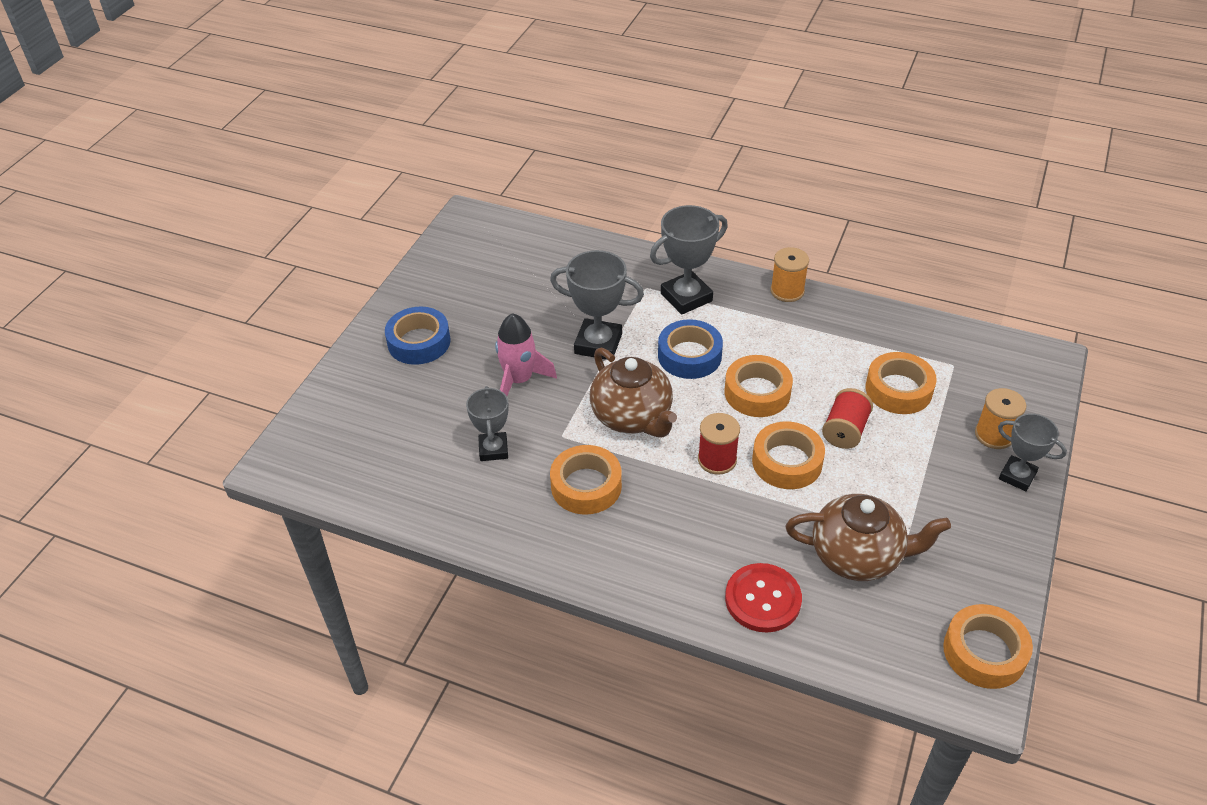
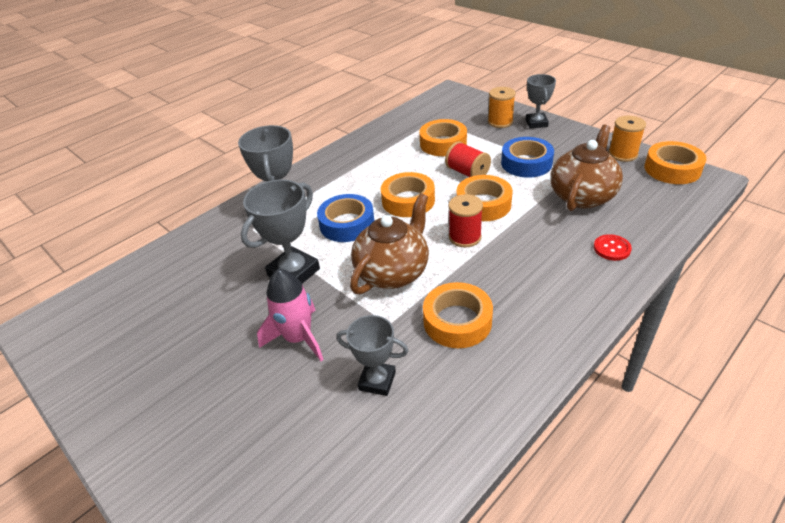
camera: 65 degrees left, 5 degrees down
blue tape [385,307,451,365] -> blue tape moved to [501,137,554,178]
brown teapot [590,347,677,438] -> brown teapot turned 45 degrees counterclockwise [350,193,429,294]
red button [725,563,802,632] -> red button [594,234,632,261], size x0.59
orange spool [770,247,809,302] -> orange spool moved to [608,116,646,162]
grey trophy [998,413,1067,491] -> grey trophy turned 60 degrees counterclockwise [526,74,556,129]

